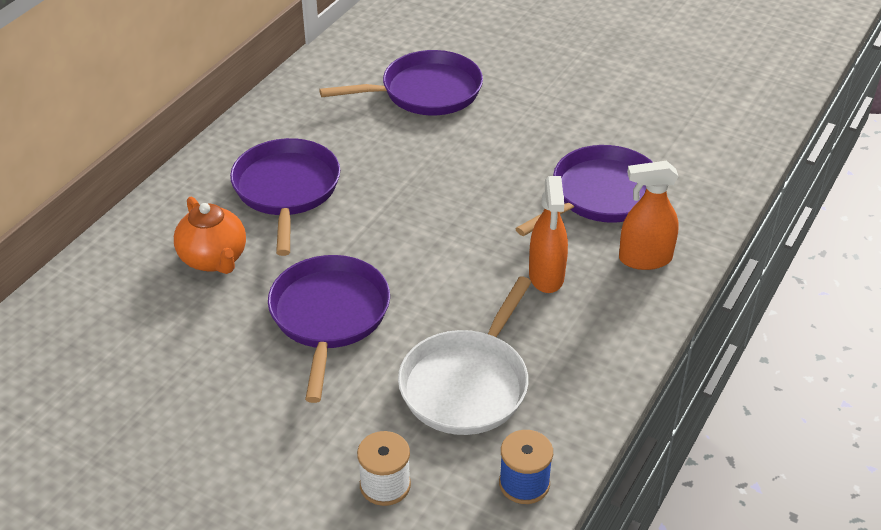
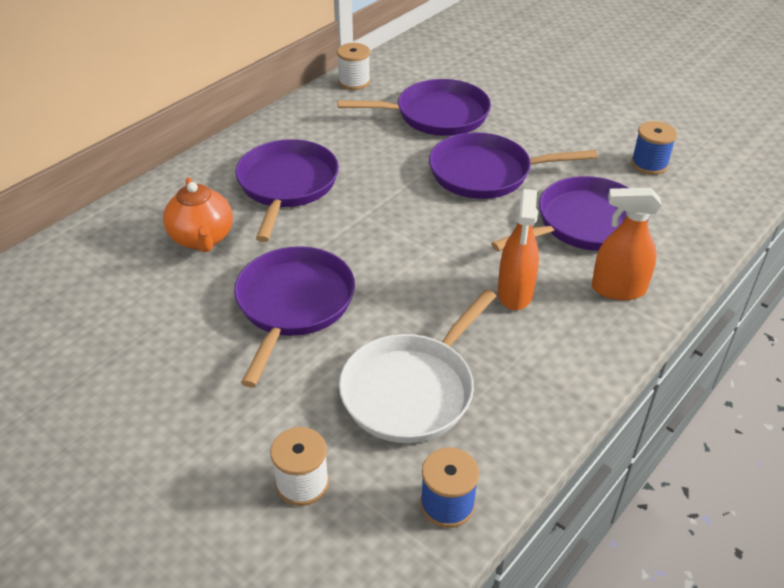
camera: 10 degrees right, 0 degrees up
none -> white spool [337,43,370,90]
none -> purple pan [429,132,598,199]
none -> blue spool [631,121,677,175]

